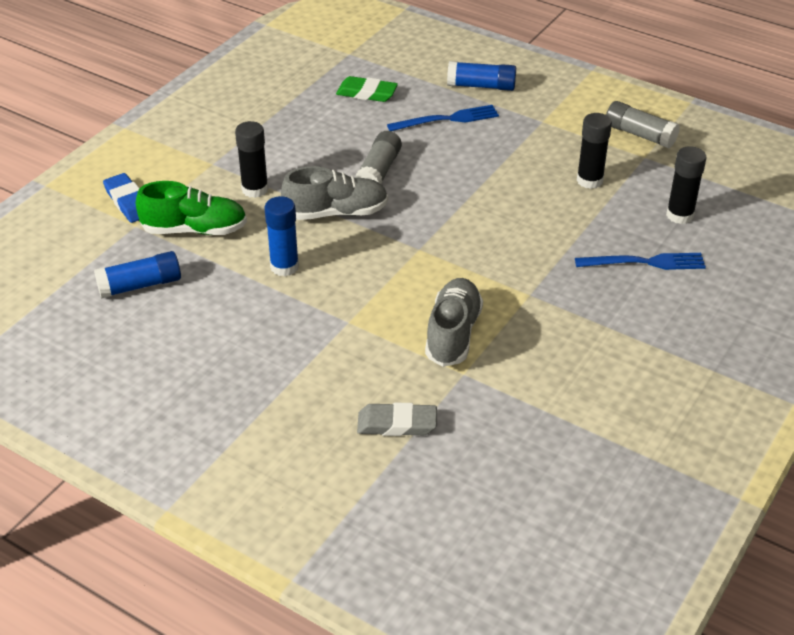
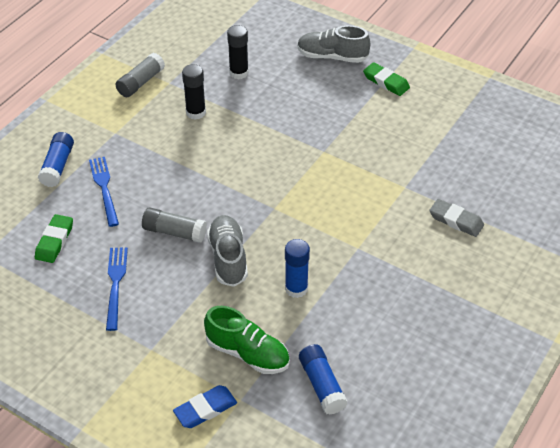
camera: 90 degrees left, 5 degrees up
green shoe [136,181,247,235] -> green shoe turned 120 degrees clockwise [204,306,290,374]
black glue stick [235,121,269,198] -> none
grey eraser [357,402,437,436] -> grey eraser turned 60 degrees counterclockwise [429,199,484,237]
grey shoe [425,278,483,367] -> grey shoe moved to [297,25,370,63]
blue fork [575,253,706,270] -> blue fork moved to [106,247,128,331]
none -> green eraser [363,62,410,96]

